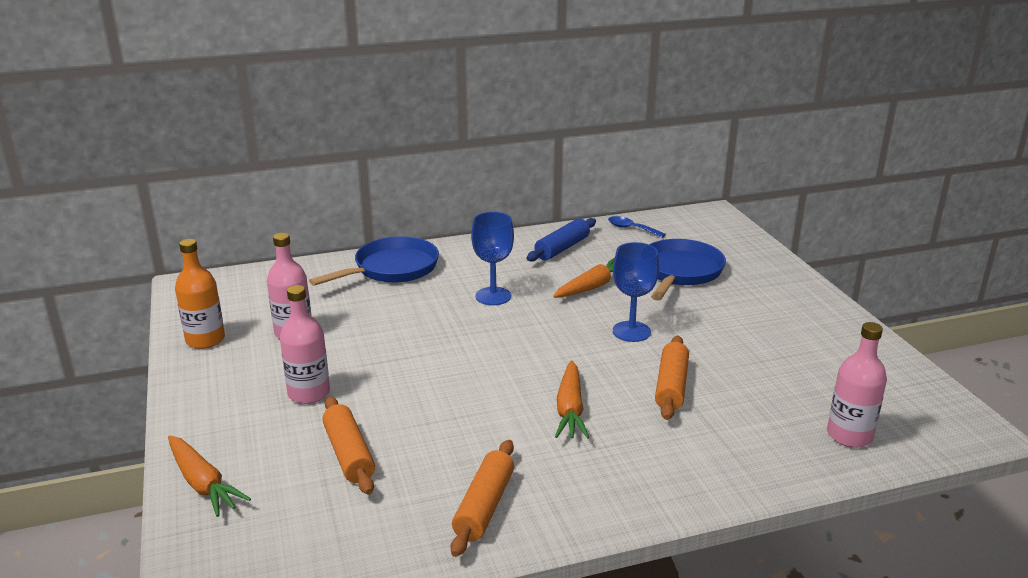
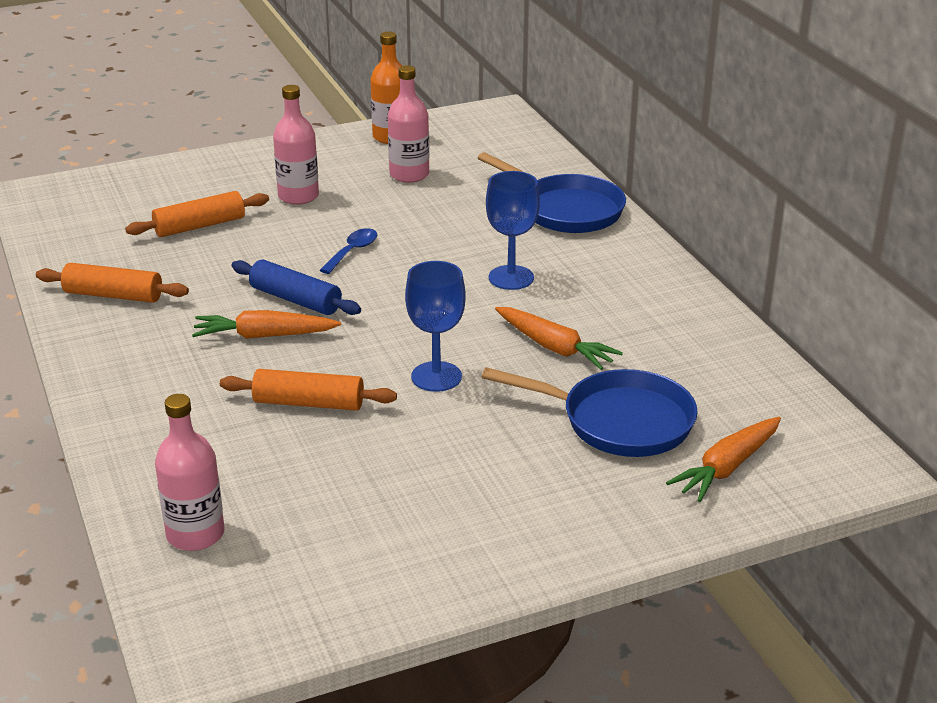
camera: 85 degrees right, 5 degrees up
orange carrot [168,435,251,517] -> orange carrot moved to [666,417,781,502]
blue rolling pin [526,218,596,262] -> blue rolling pin moved to [232,259,361,315]
blue spoon [608,216,666,238] -> blue spoon moved to [320,228,377,274]

